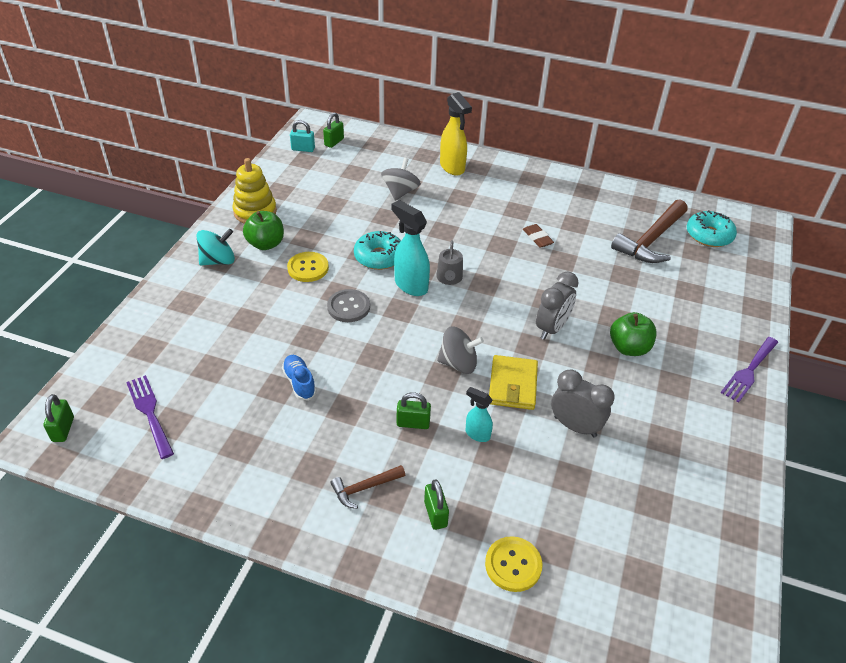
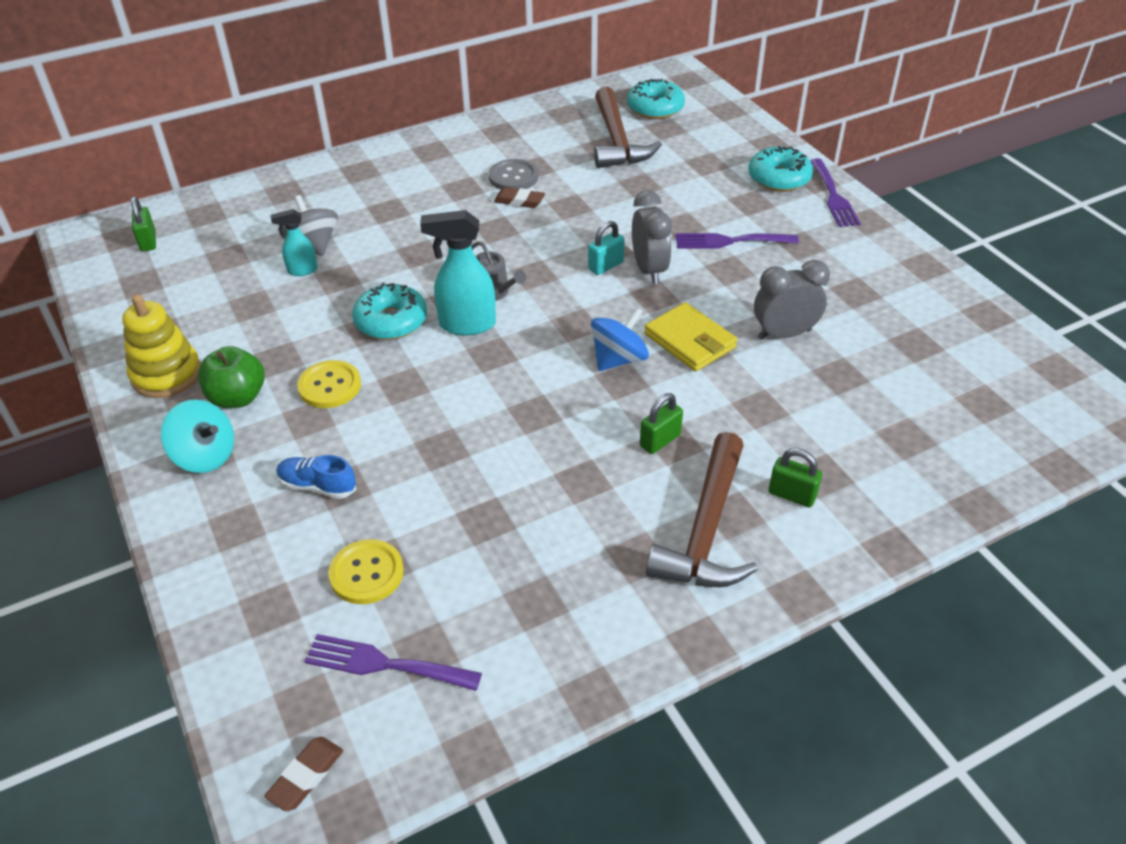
camera: 45 degrees left, 0 degrees up
green padlock [44,394,74,442] -> brown eraser [264,737,343,811]
turquoise spinning top [197,228,235,265] -> turquoise spinning top turned 105 degrees clockwise [161,399,234,473]
blue shoe [282,355,316,400] -> blue shoe moved to [276,455,356,499]
turquoise padlock [290,120,315,152] -> turquoise padlock moved to [588,221,625,275]
grey button [327,289,370,322] -> grey button moved to [489,159,538,190]
brown hammer [331,465,405,509] -> brown hammer [646,432,758,587], size x1.95
grey spinning top [437,326,484,374] -> blue spinning top [591,307,649,371]
yellow spray bottle [440,92,472,176] -> none
turquoise spray bottle [465,387,493,442] -> turquoise spray bottle moved to [271,209,318,276]
yellow button [485,536,542,592] -> yellow button moved to [328,539,404,604]
green apple [610,312,657,356] -> purple fork [676,233,799,248]
none -> turquoise donut [748,146,813,192]

